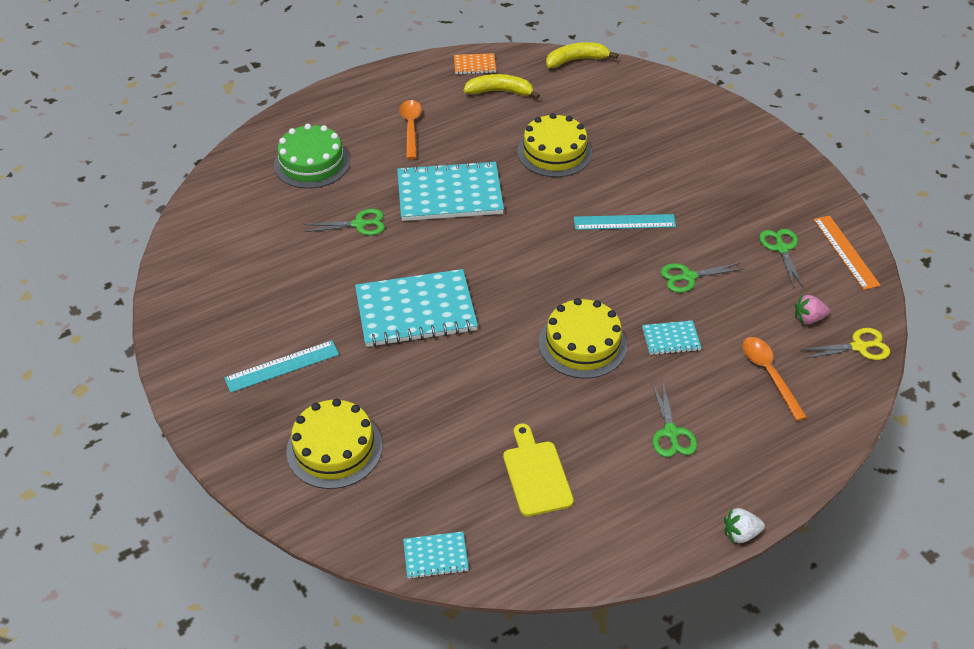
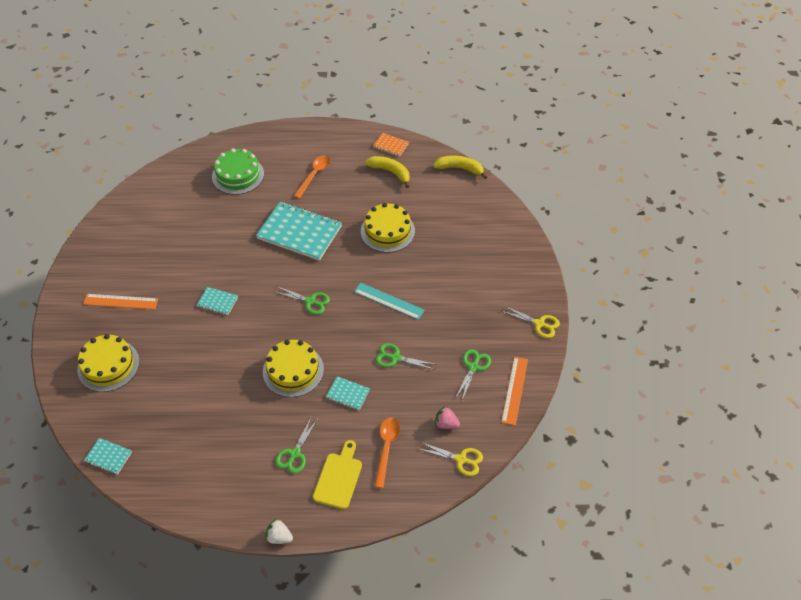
camera: 30 degrees right, 5 degrees up
turquoise ruler [224,340,339,393] -> orange ruler [83,294,158,310]
green scissors [304,209,385,235] -> green scissors moved to [273,286,330,315]
turquoise notebook [355,269,478,347] -> turquoise notebook [197,287,238,315], size x0.46
yellow cutting board [503,423,574,517] -> yellow cutting board moved to [313,440,362,509]
none -> yellow scissors [501,306,560,338]

